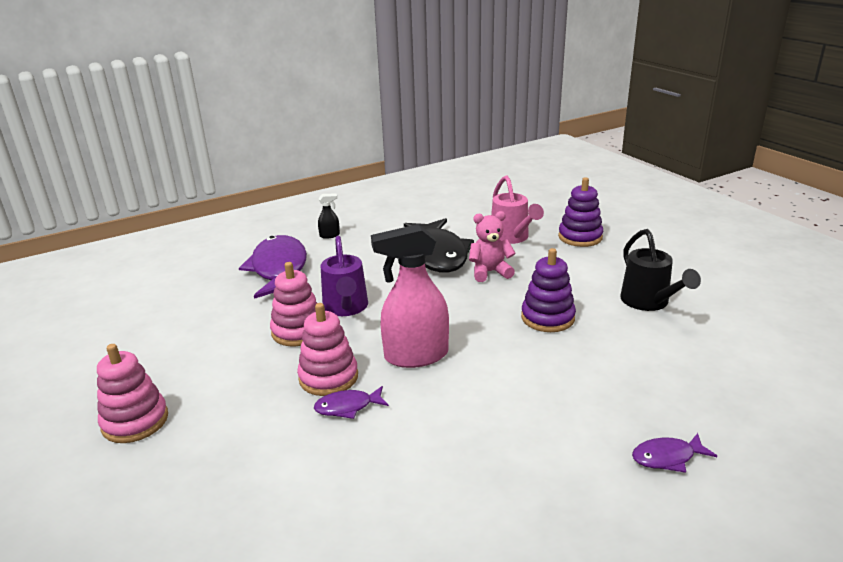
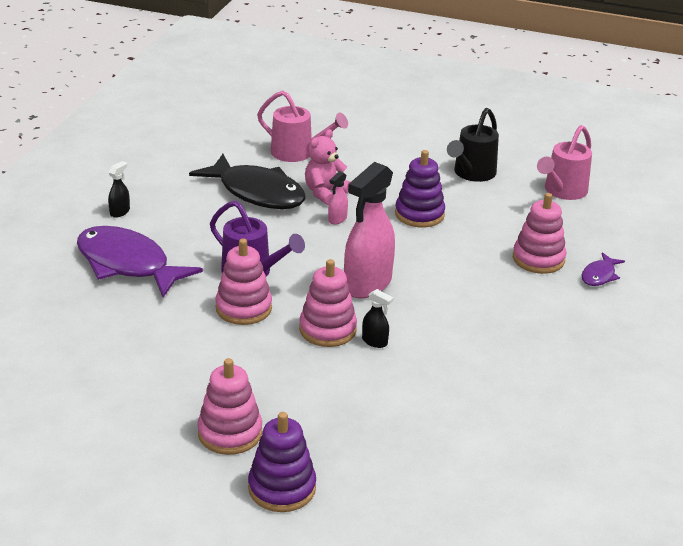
camera: 45 degrees left, 5 degrees up
purple fish [314,386,389,419] -> black spray bottle [362,289,393,348]
purple stacking toy [558,177,603,247] -> purple stacking toy moved to [248,412,316,512]
black watering can [620,229,701,311] -> black watering can turned 90 degrees clockwise [447,108,499,182]
none -> pink spray bottle [328,171,348,225]
none -> pink stacking toy [513,193,566,274]
none -> pink watering can [537,125,592,200]

